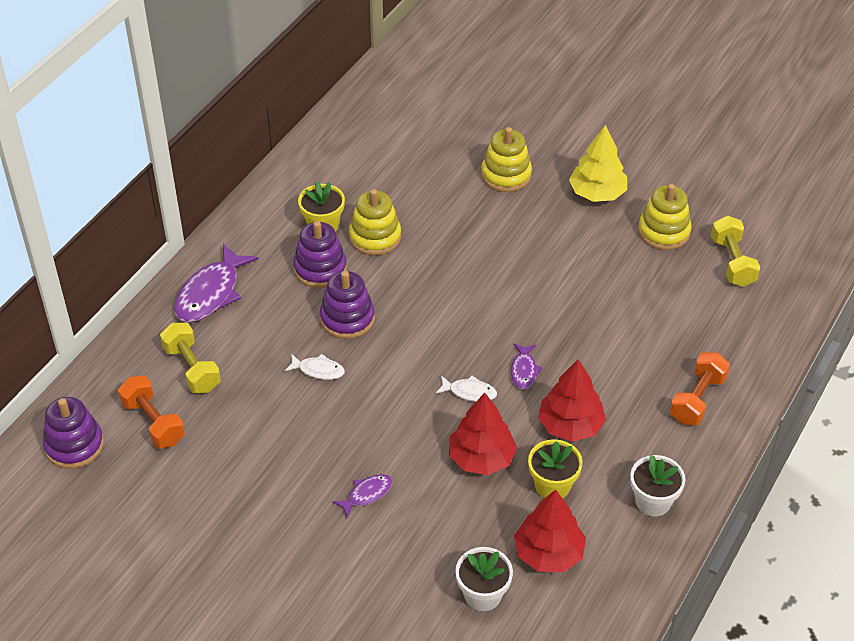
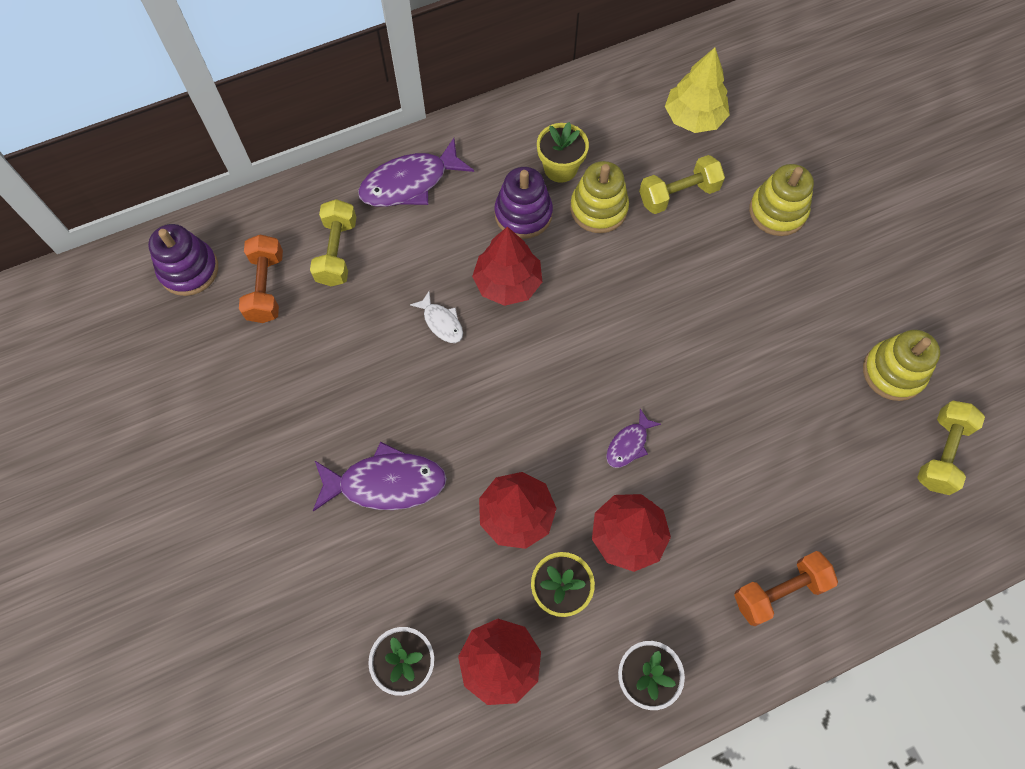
camera: 35 degrees right, 20 degrees up
purple stacking toy [320,271,375,339] -> red tree [472,226,542,306]
purple fish [332,474,392,518] -> purple fish [313,442,447,511], size x1.91
white fish [436,375,497,402] -> none
yellow tree [569,125,627,202] -> yellow tree moved to [665,48,730,133]
none -> yellow dumbbell [639,155,725,214]

